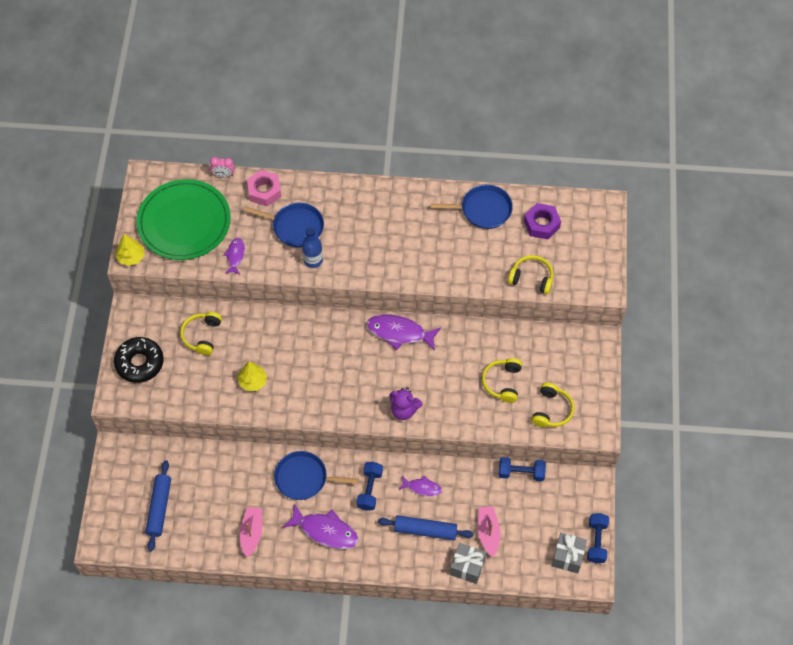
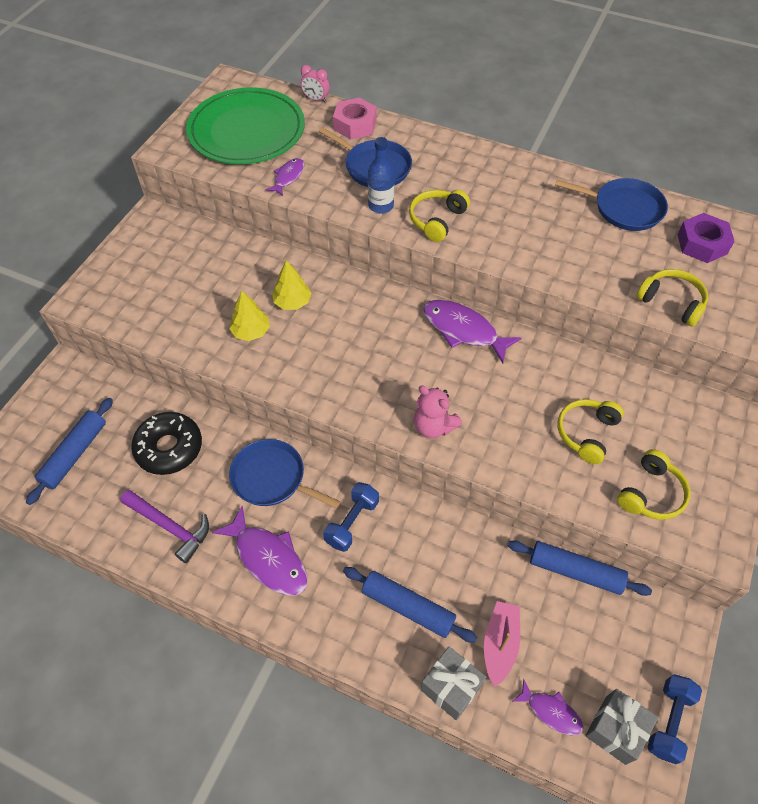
camera: 20 degrees right, 5 degrees down
black donut [114,337,164,383] -> black donut moved to [131,412,202,475]
yellow tree [115,234,145,266] -> yellow tree moved to [272,260,312,310]
yellow headphones [180,312,222,355] -> yellow headphones moved to [409,190,470,242]
pink boat [240,507,262,557] -> purple hammer [120,490,209,563]
purple teddy bear [389,387,422,420] -> pink teddy bear [414,385,462,438]
purple fish [399,476,442,496] -> purple fish moved to [512,679,583,736]
blue dumbbell [499,457,546,481] -> blue rolling pin [508,540,652,596]

